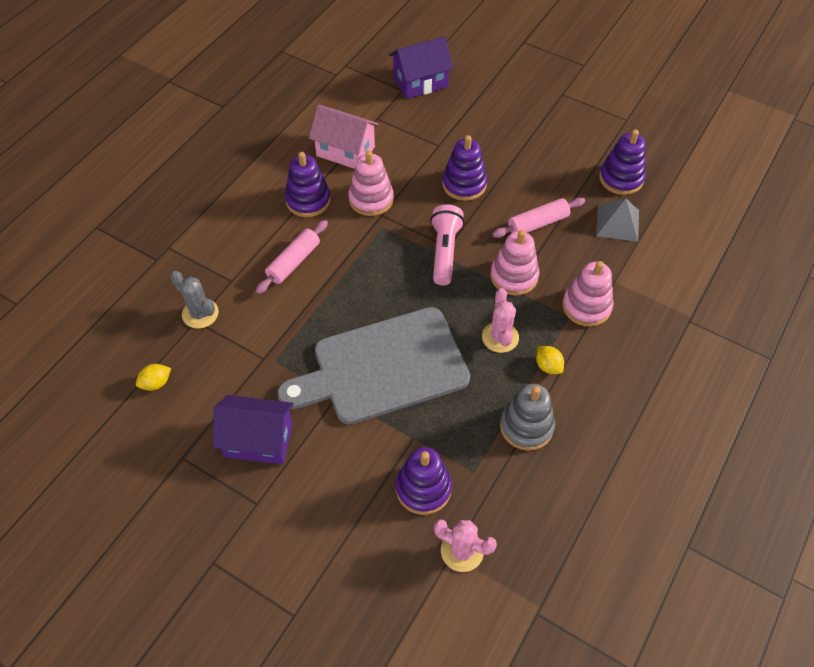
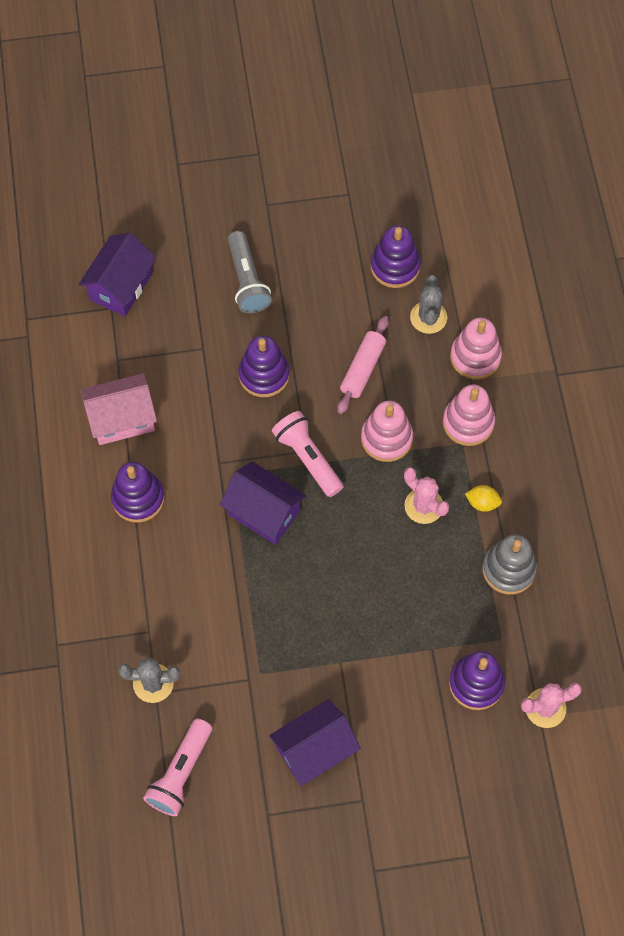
camera: 40 degrees left, 10 degrees up
yellow lemon [136,364,171,391] -> pink flashlight [143,718,212,816]
pink rolling pin [256,220,328,294] -> none
grey cutting board [277,307,470,425] -> none
pink stacking toy [348,151,394,216] -> pink stacking toy moved to [450,318,502,379]
grey pyramid [596,198,639,242] -> grey cactus [410,275,447,334]
none -> purple house [220,461,306,545]
none -> grey flashlight [228,231,272,313]

